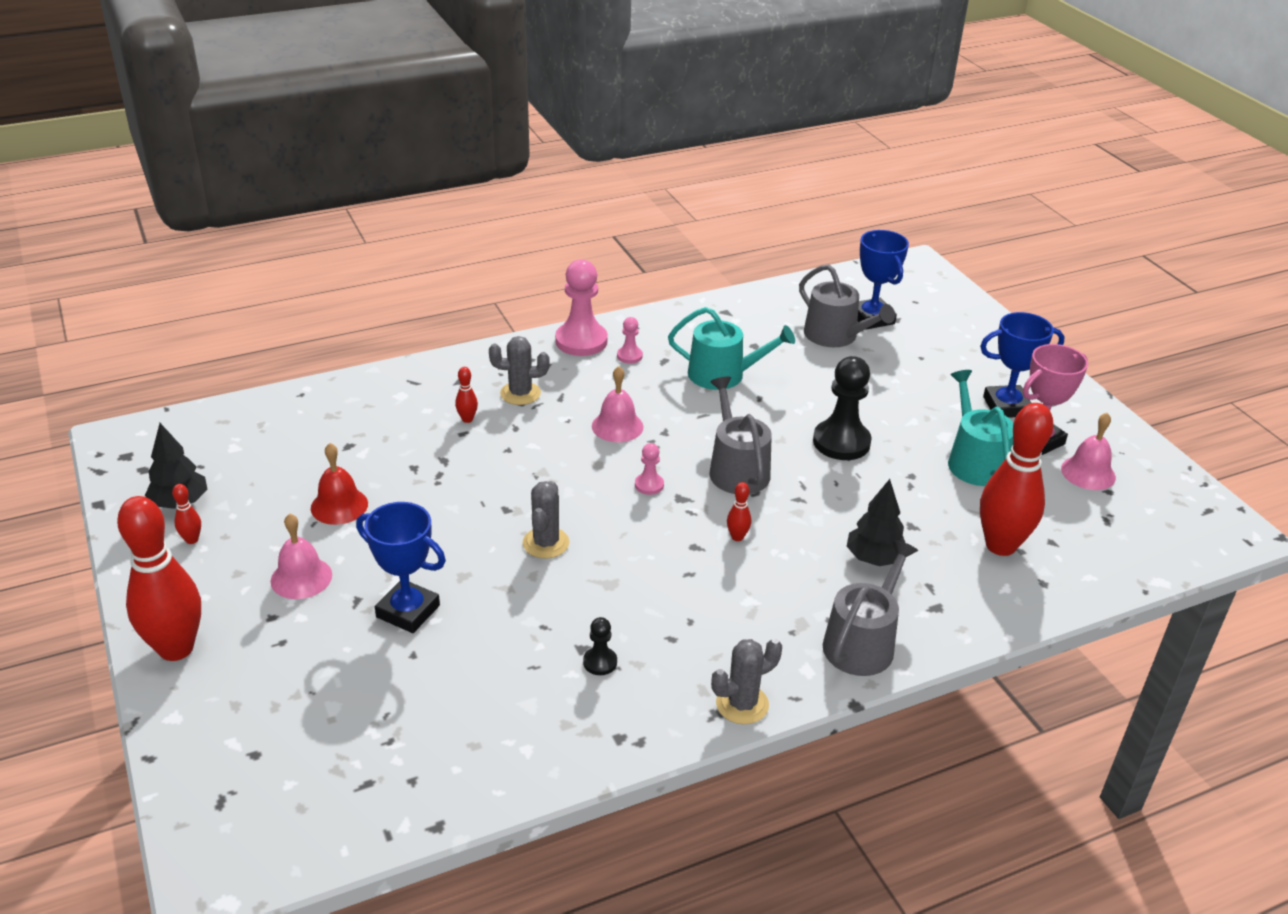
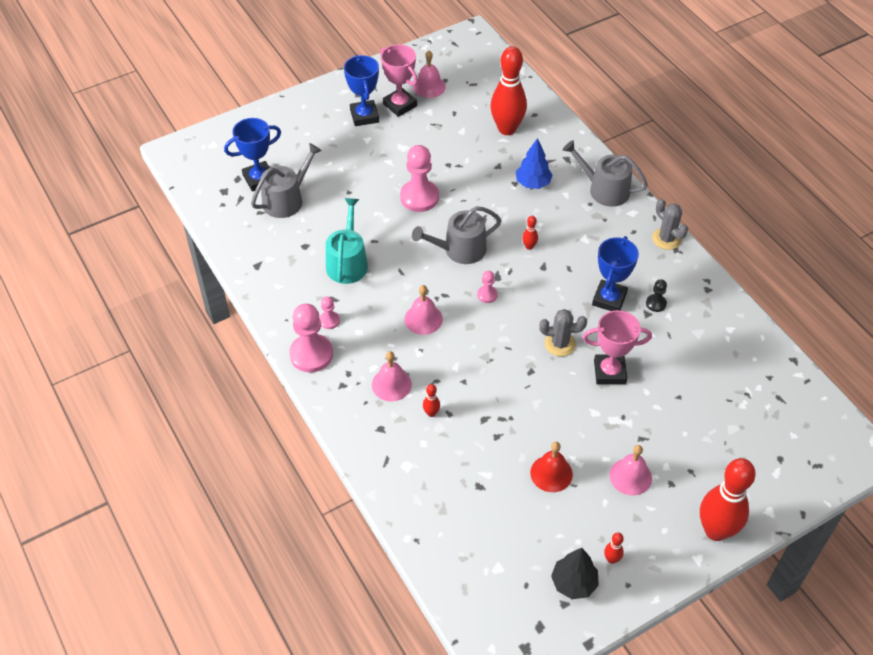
camera: 95 degrees left, 15 degrees up
blue trophy [356,502,446,633] -> blue trophy moved to [592,236,639,311]
grey cactus [489,336,549,405] -> pink bell [372,351,412,401]
black pawn [813,356,872,460] -> pink pawn [400,145,439,212]
black tree [847,479,905,566] -> blue tree [516,138,553,189]
turquoise watering can [948,370,1013,486] -> none
none -> pink trophy [583,310,652,384]

